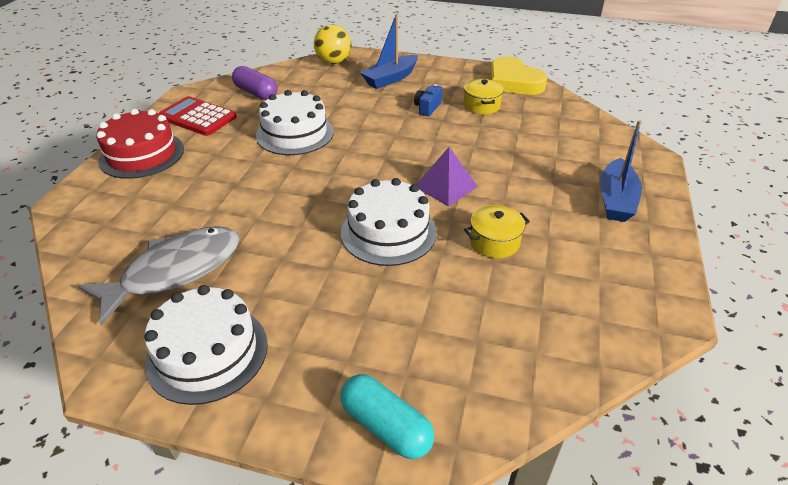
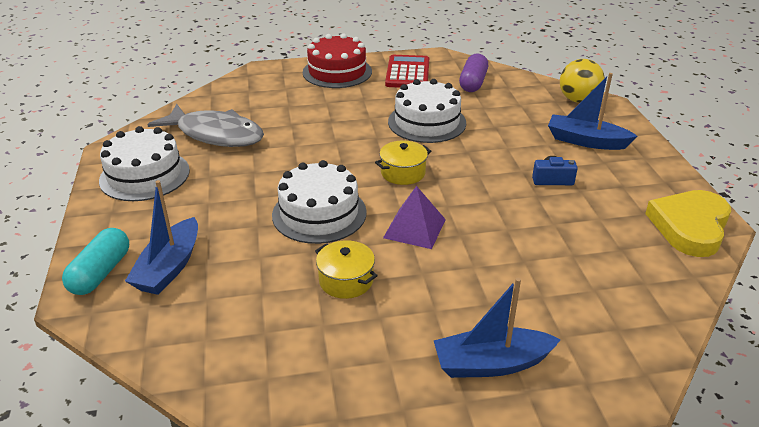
camera: 65 degrees right, 5 degrees down
yellow pot [463,79,504,114] -> yellow pot moved to [375,140,431,185]
none -> blue boat [125,180,198,295]

